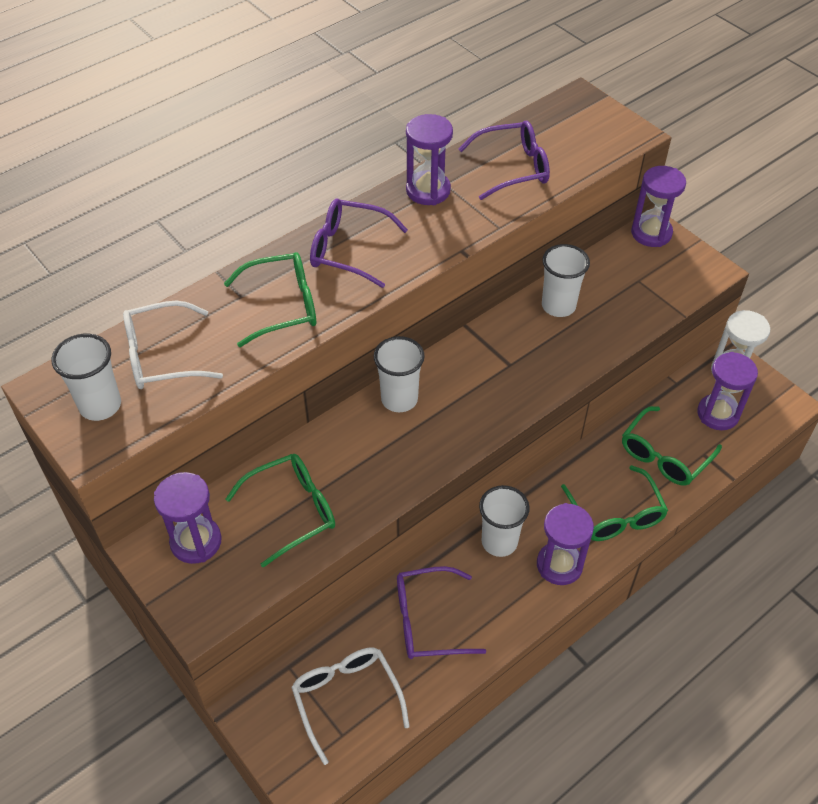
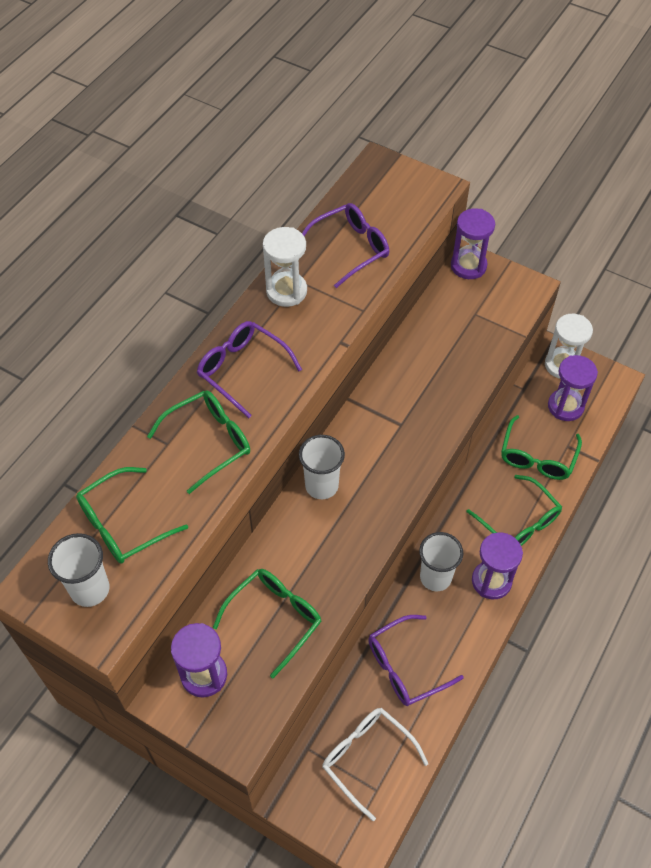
camera: 20 degrees left, 5 degrees up
white glasses [123,300,223,389] -> green glasses [76,467,188,564]
purple glasses [310,199,408,288] -> purple glasses turned 45 degrees clockwise [197,321,302,418]
purple hourglass [406,114,453,205] -> white hourglass [263,227,307,307]
white cup [542,244,590,317] -> none

